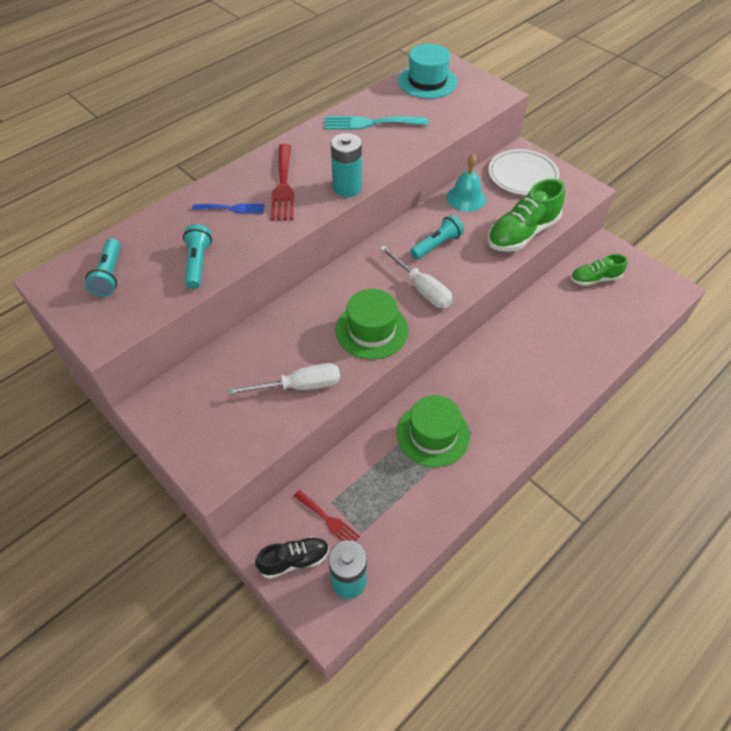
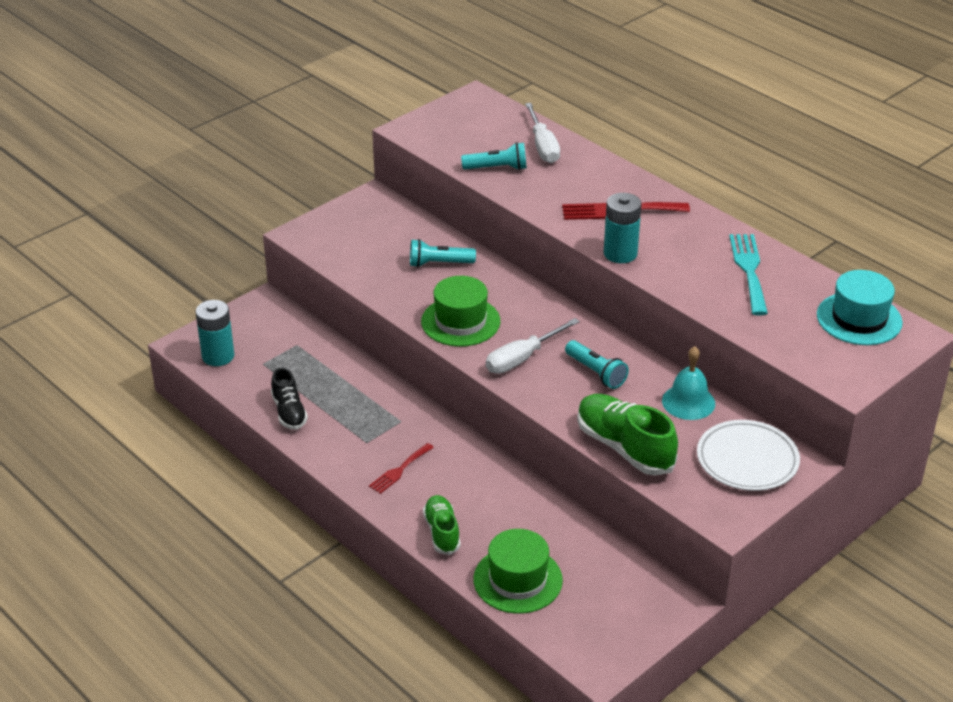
camera: 90 degrees right, 15 degrees down
turquoise flashlight [85,238,121,297] -> turquoise flashlight moved to [410,239,476,267]
blue fork [192,203,265,214] -> none
white screwdriver [227,363,340,395] -> white screwdriver moved to [525,103,560,163]
black shoe [255,536,329,579] -> black shoe moved to [271,368,308,430]
red fork [294,490,360,541] -> red fork moved to [369,443,434,494]
green hat [397,395,470,467] -> green hat moved to [473,529,563,614]
green shoe [571,254,627,286] -> green shoe moved to [423,495,461,555]

